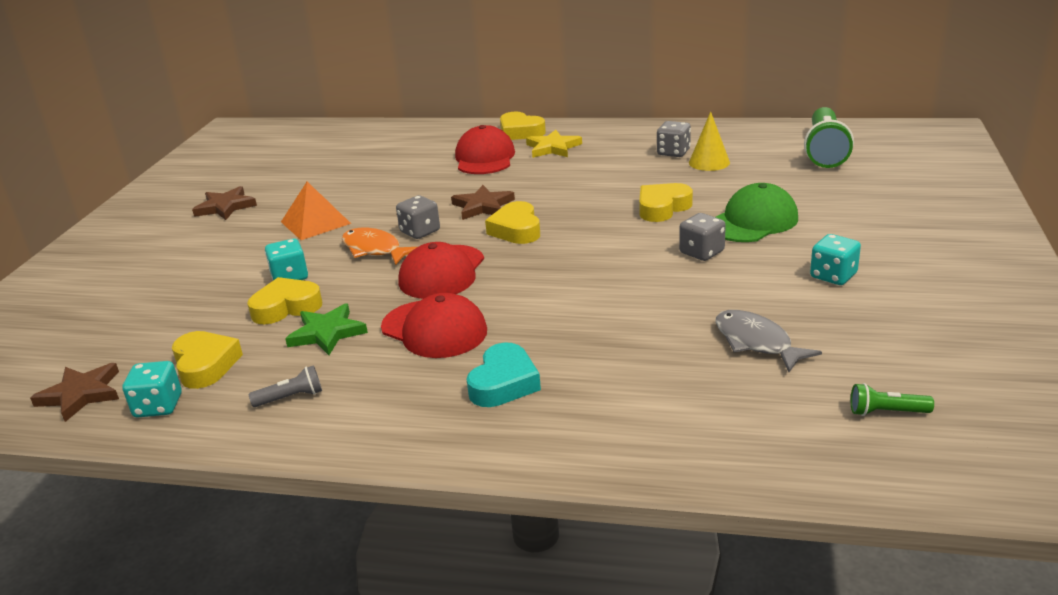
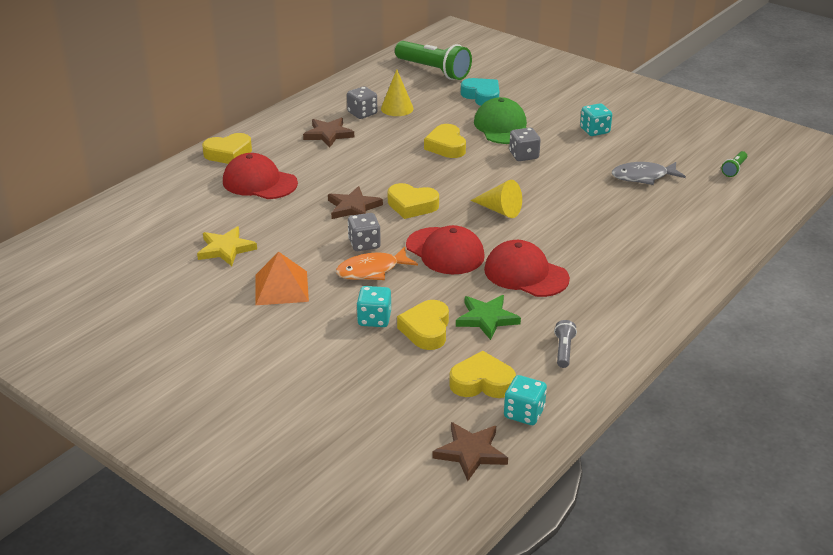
camera: 65 degrees left, 5 degrees up
brown star [192,186,257,220] -> brown star moved to [303,118,354,148]
red cap [381,293,487,358] -> red cap turned 120 degrees counterclockwise [484,240,570,297]
turquoise heart [466,342,541,407] -> turquoise heart moved to [461,78,499,106]
yellow star [526,130,582,158] -> yellow star moved to [197,227,257,266]
none -> yellow cone [471,180,522,218]

